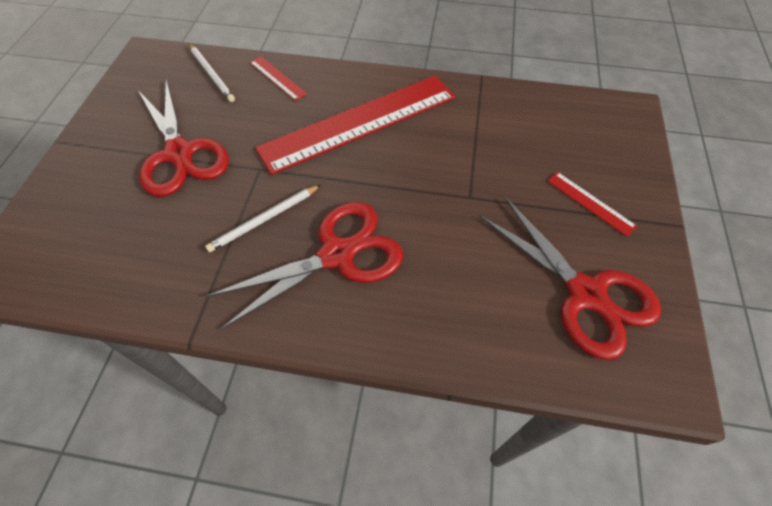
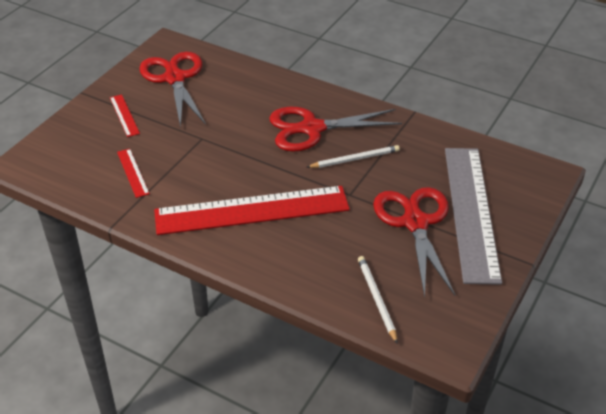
camera: 160 degrees left, 15 degrees down
red ruler [250,56,307,101] -> red ruler moved to [117,149,150,198]
none -> grey ruler [445,148,502,285]

